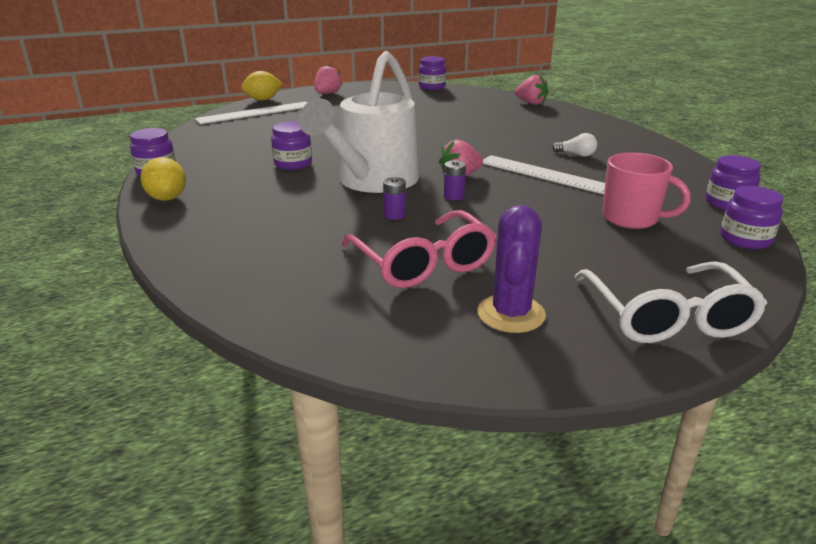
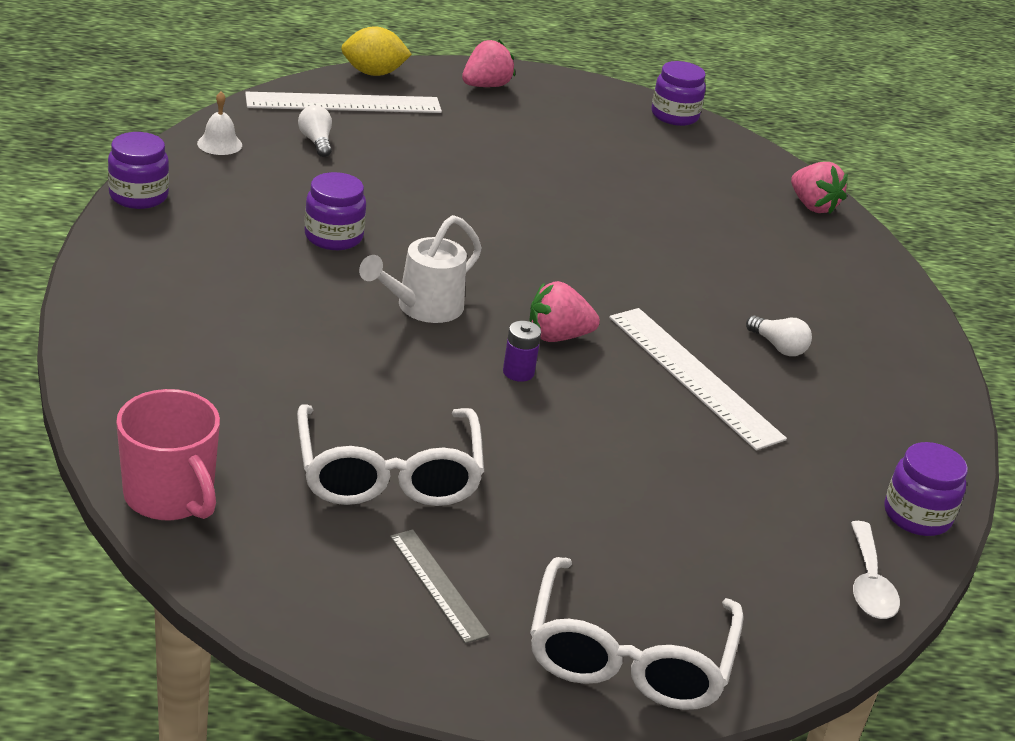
camera: 15 degrees right, 5 degrees up
yellow lemon [140,157,186,201] -> none
white watering can [299,51,419,193] -> white watering can [359,215,482,323], size x0.53
pink glasses [341,210,496,288] -> white glasses [297,404,484,506]
purple battery [383,177,406,220] -> none
purple cactus [477,205,546,333] -> grey ruler [390,529,489,644]
pink mug [602,152,691,229] -> pink mug moved to [116,389,220,520]
purple jar [721,186,783,249] -> white spoon [851,521,900,619]
none -> white bell [197,92,242,155]
none -> white light bulb [298,105,332,157]

